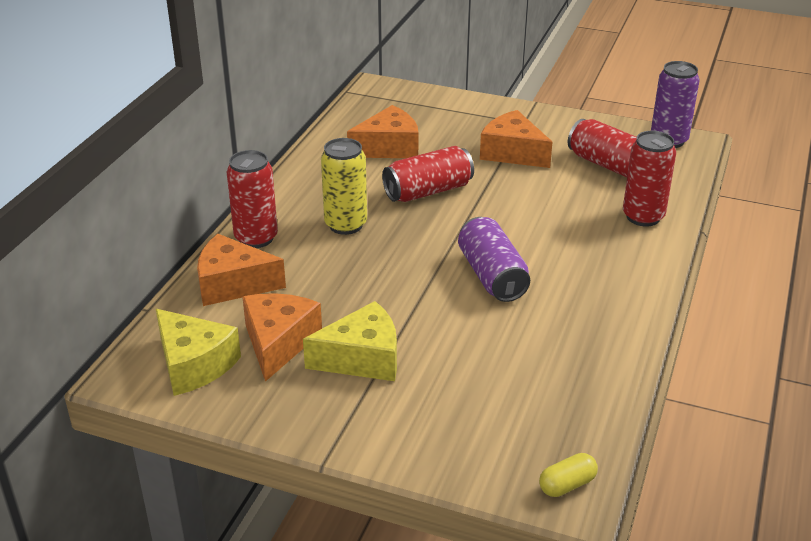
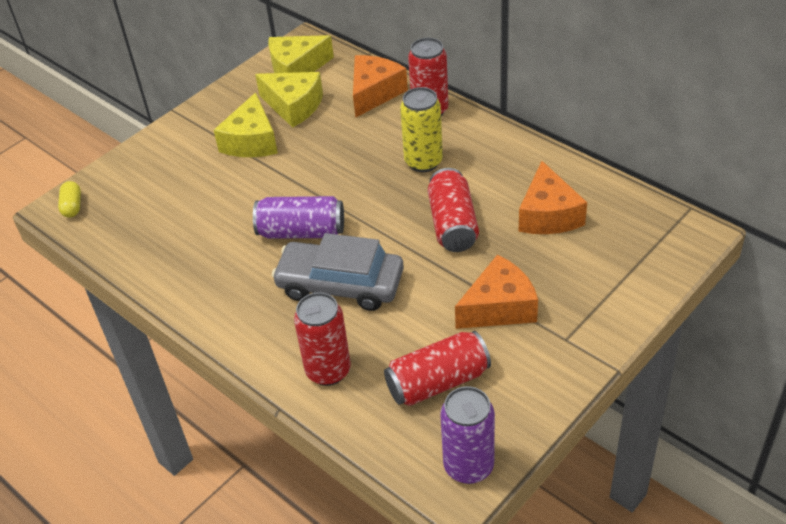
camera: 115 degrees right, 10 degrees up
orange cheese [242,293,322,382] -> yellow cheese [255,72,323,128]
none -> grey car [272,233,404,311]

